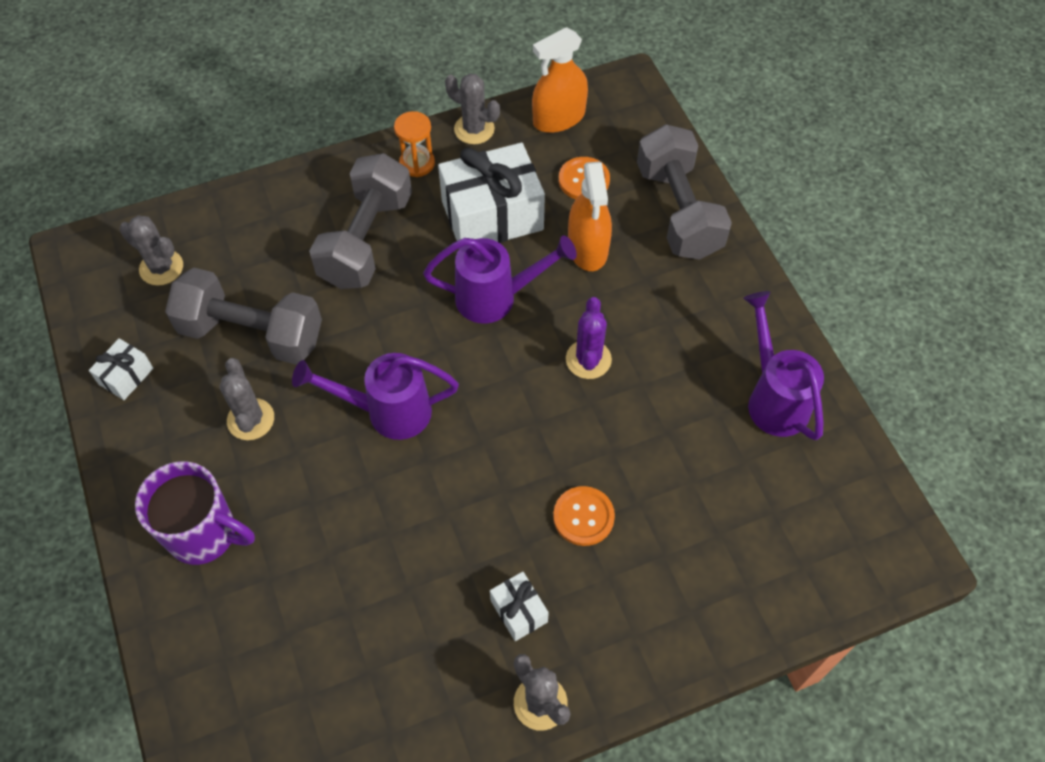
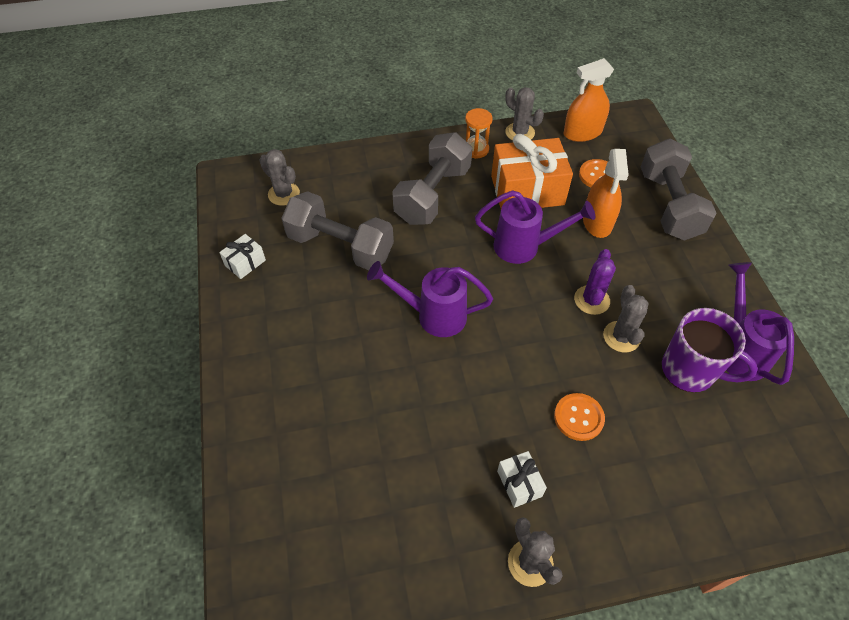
camera: 10 degrees right, 5 degrees down
purple mug [135,461,255,565] -> purple mug moved to [662,308,758,392]
grey cactus [219,358,274,440] -> grey cactus moved to [603,285,649,353]
white gift [438,143,545,243] -> orange gift [491,134,573,208]

